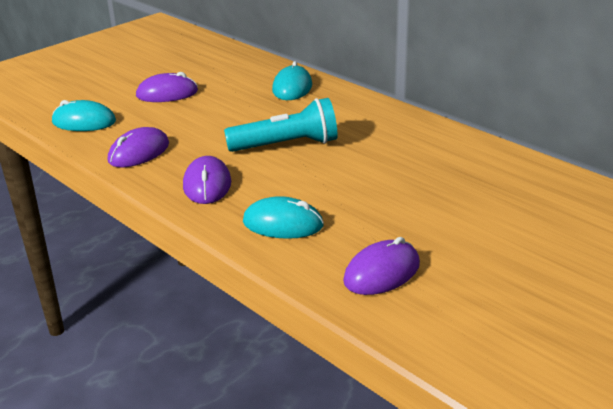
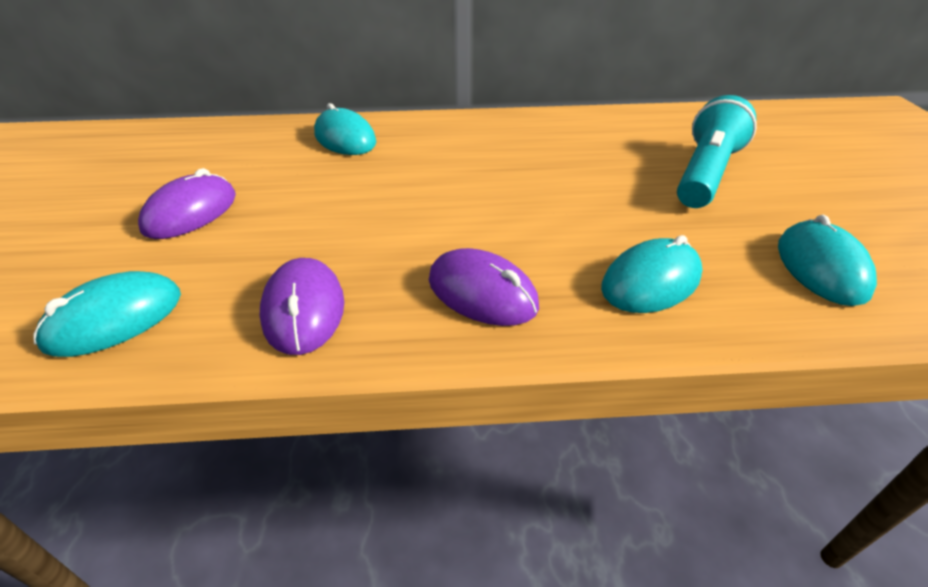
camera: 50 degrees left, 10 degrees up
turquoise flashlight [224,98,338,152] -> turquoise flashlight moved to [677,95,757,208]
purple mouse [343,237,420,295] -> turquoise mouse [778,215,877,306]

